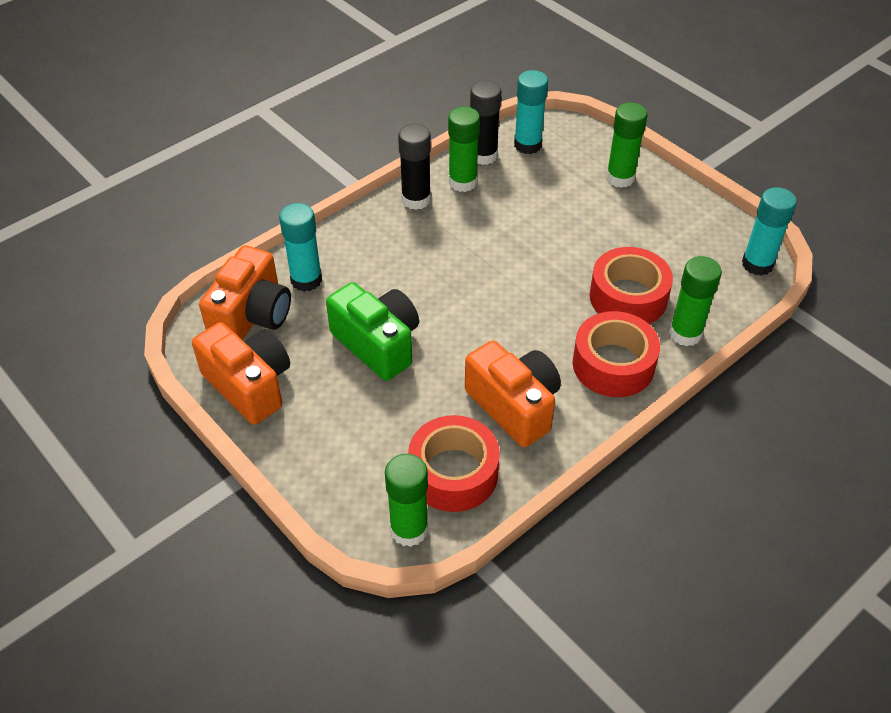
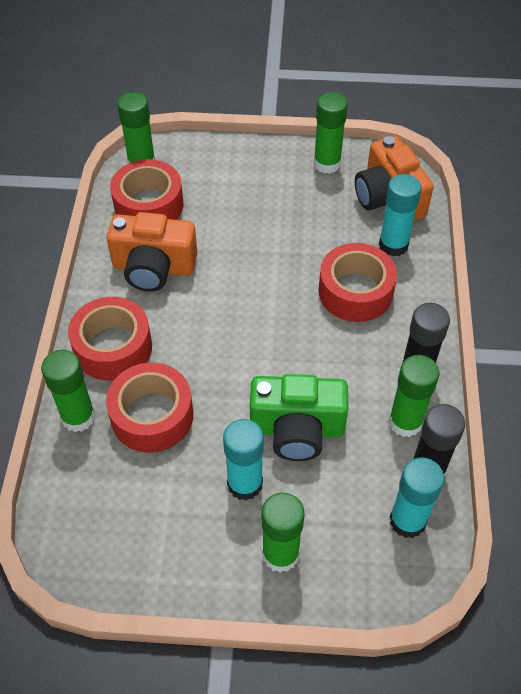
camera: 135 degrees right, 5 degrees up
orange camera [192,322,290,425] -> green glue stick [314,92,348,174]
green camera [326,282,419,381] -> green camera moved to [250,374,348,461]
turquoise glue stick [742,187,797,276] -> turquoise glue stick moved to [223,419,264,501]
none -> red tape [318,243,397,322]

